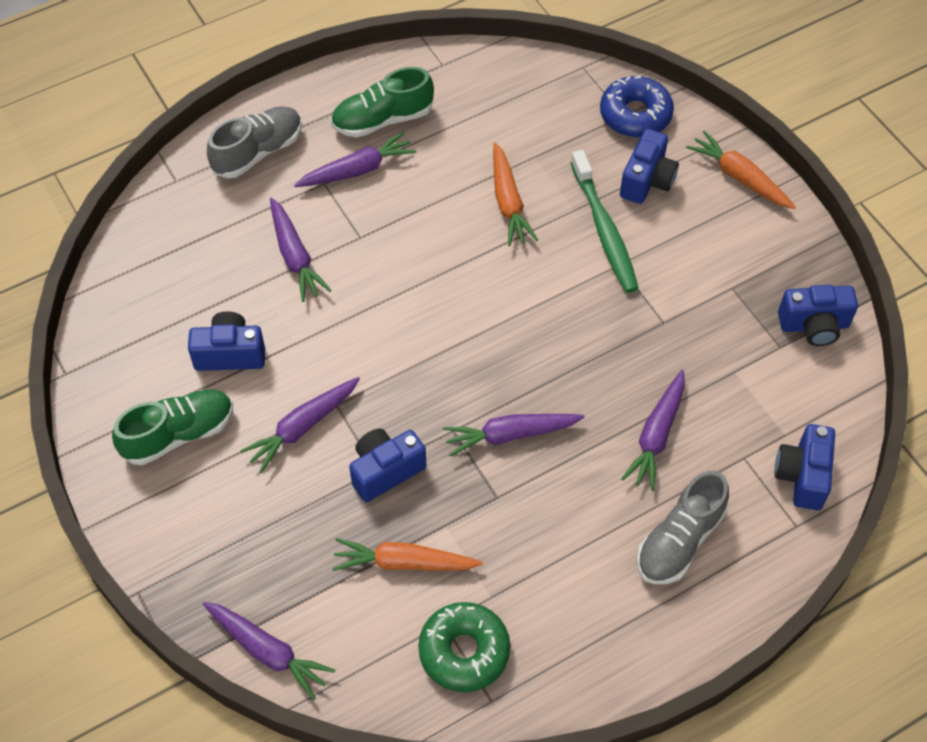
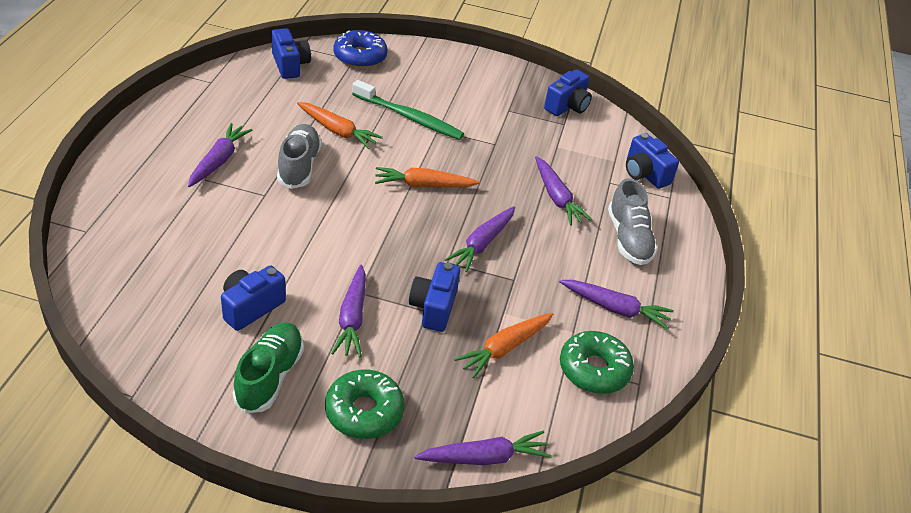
camera: 50 degrees left, 15 degrees down
grey shoe [207,106,302,178] -> grey shoe moved to [277,124,322,189]
purple carrot [270,198,332,302] -> purple carrot moved to [559,280,674,329]
green shoe [331,67,434,137] -> none
blue camera [620,129,679,204] -> blue camera moved to [271,28,311,79]
orange carrot [686,130,796,209] -> orange carrot moved to [375,167,480,188]
none -> green donut [325,370,405,439]

